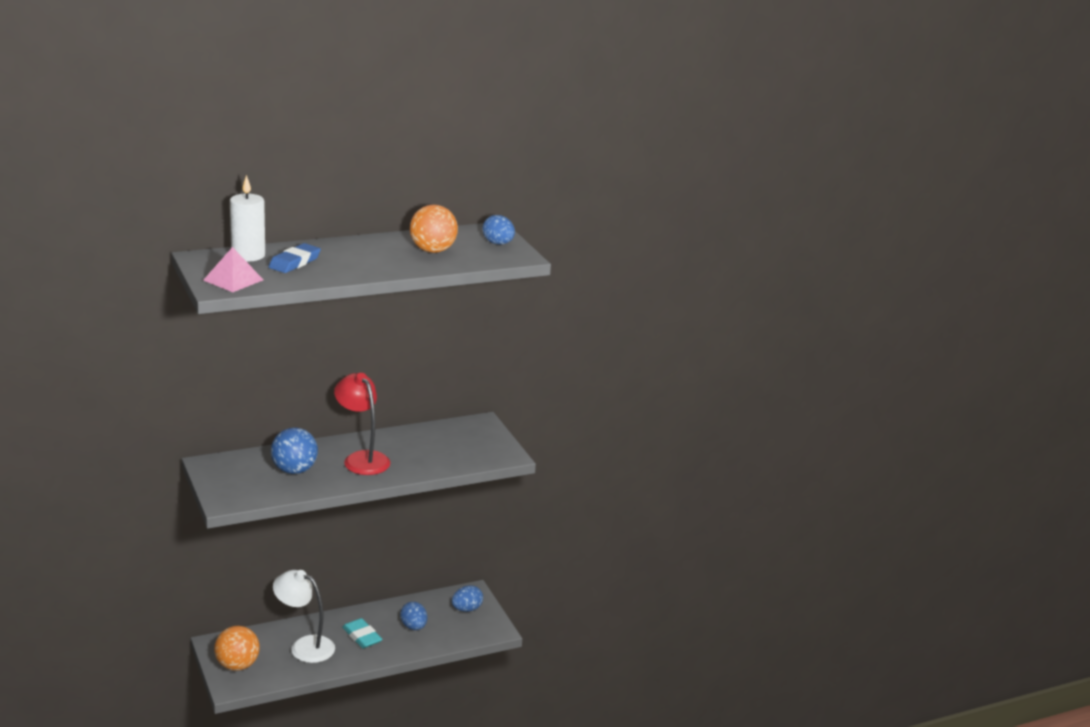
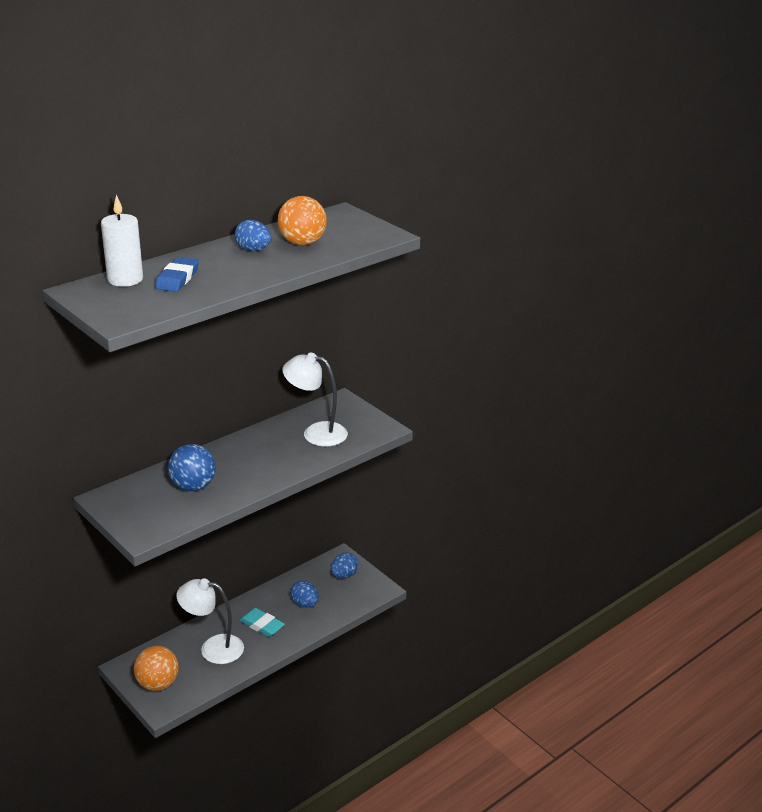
camera: 15 degrees left, 5 degrees up
pink pyramid [203,247,263,292] -> none
red lamp [334,373,391,475] -> none
blue egg [482,215,515,245] -> blue egg moved to [235,220,271,251]
none -> white lamp [282,352,348,446]

